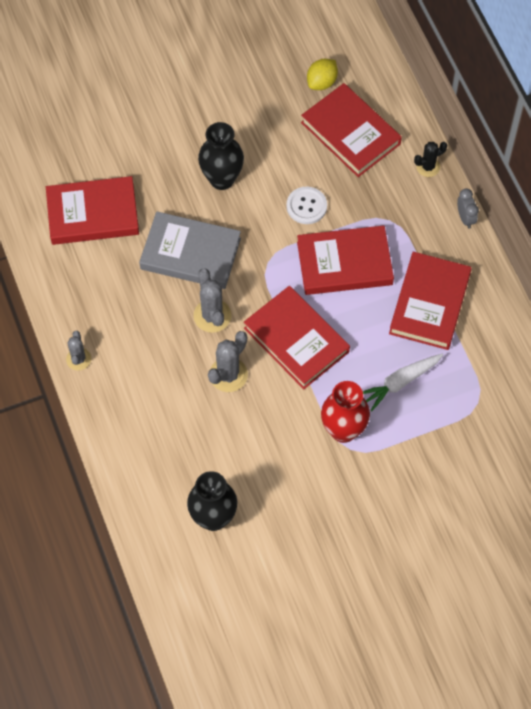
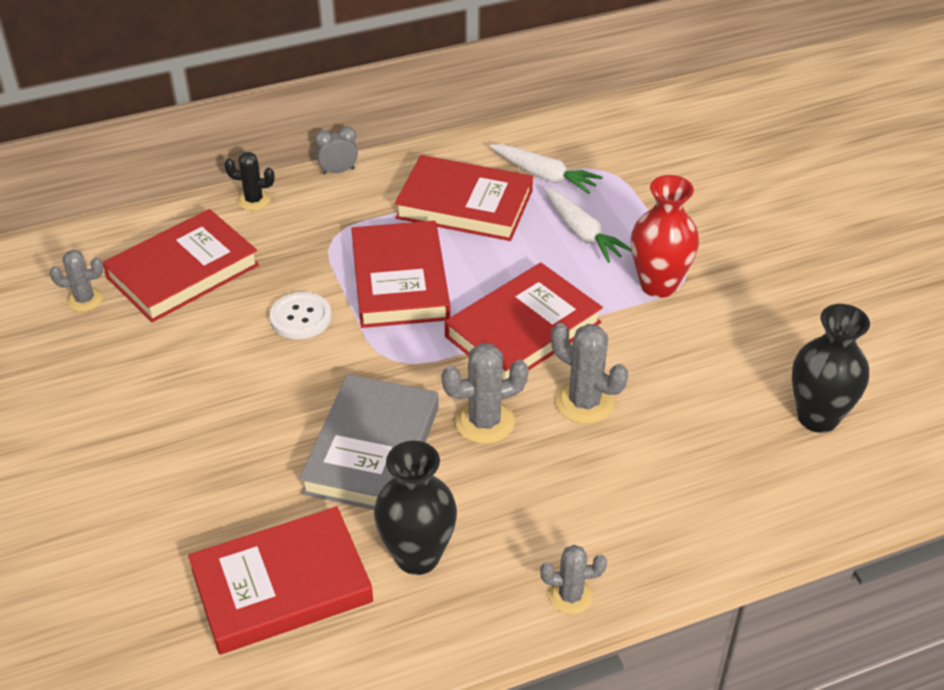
camera: 90 degrees left, 20 degrees down
red book [46,176,139,245] -> red book turned 75 degrees clockwise [188,507,373,655]
black vase [198,122,244,190] -> black vase moved to [374,441,457,575]
yellow lemon [307,59,338,90] -> grey cactus [49,250,103,312]
black cactus [414,142,447,177] -> black cactus turned 60 degrees counterclockwise [224,152,275,211]
none -> white carrot [490,144,603,194]

